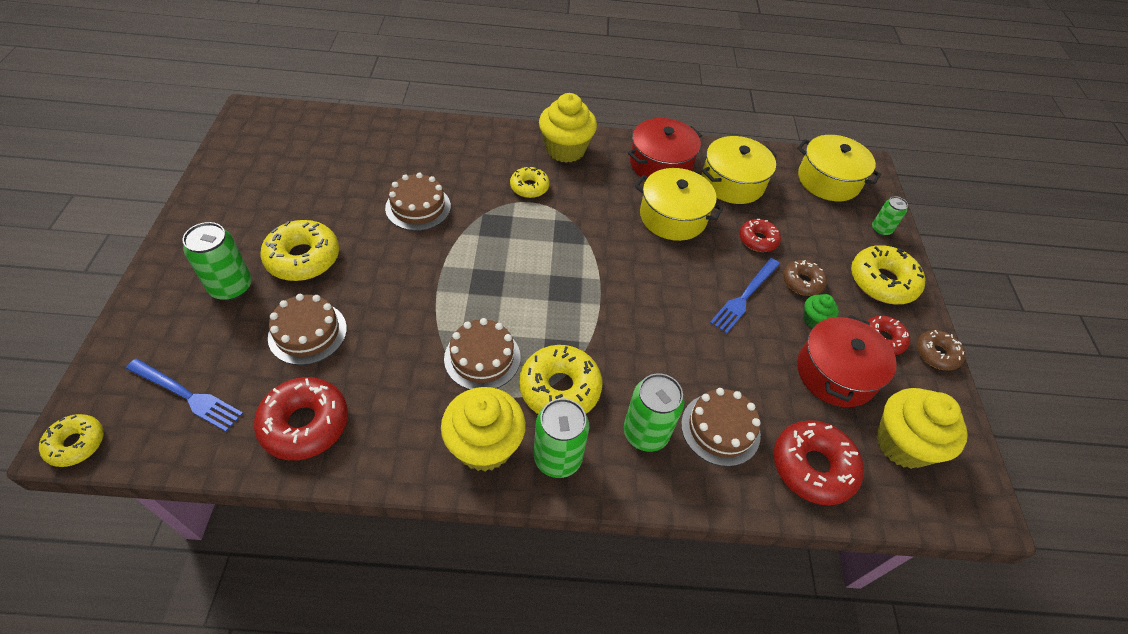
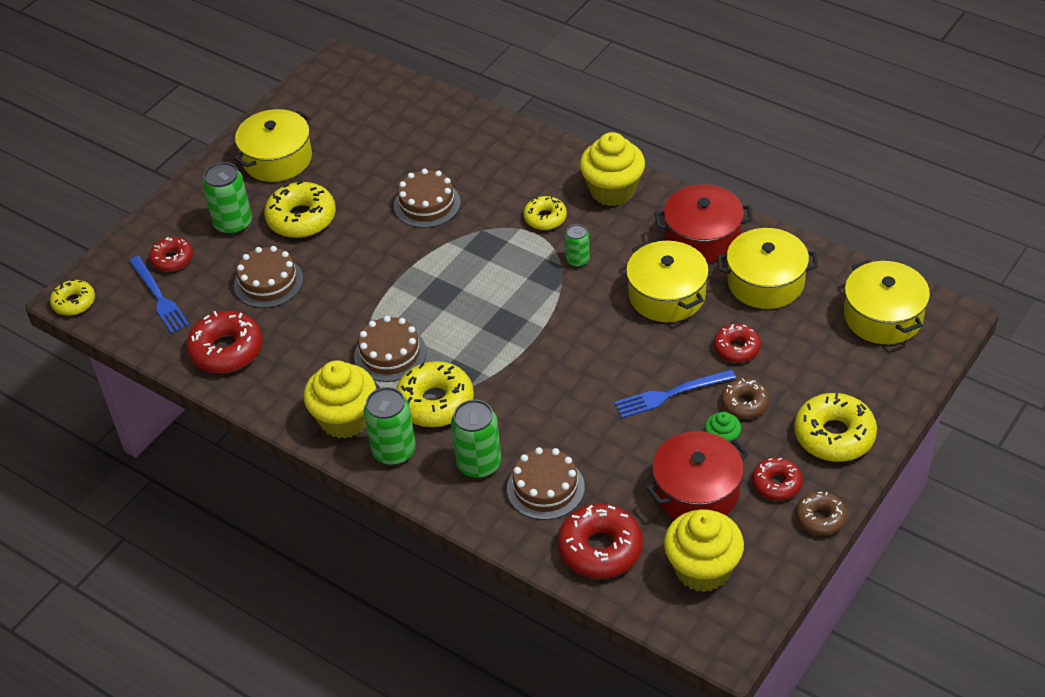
camera: 40 degrees right, 5 degrees down
green can [872,196,908,236] -> green can moved to [565,224,590,267]
none -> red donut [149,237,193,272]
none -> yellow pot [234,109,312,182]

